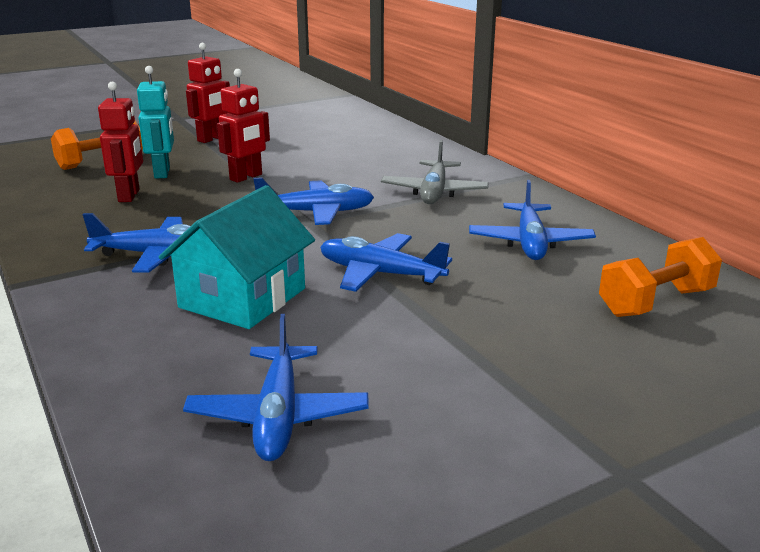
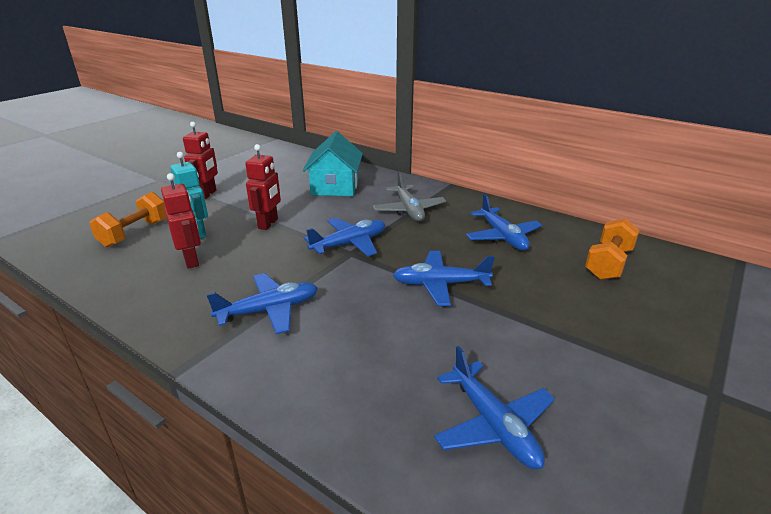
camera: 25 degrees left, 5 degrees up
turquoise house [159,185,315,329] -> turquoise house moved to [303,131,363,196]

